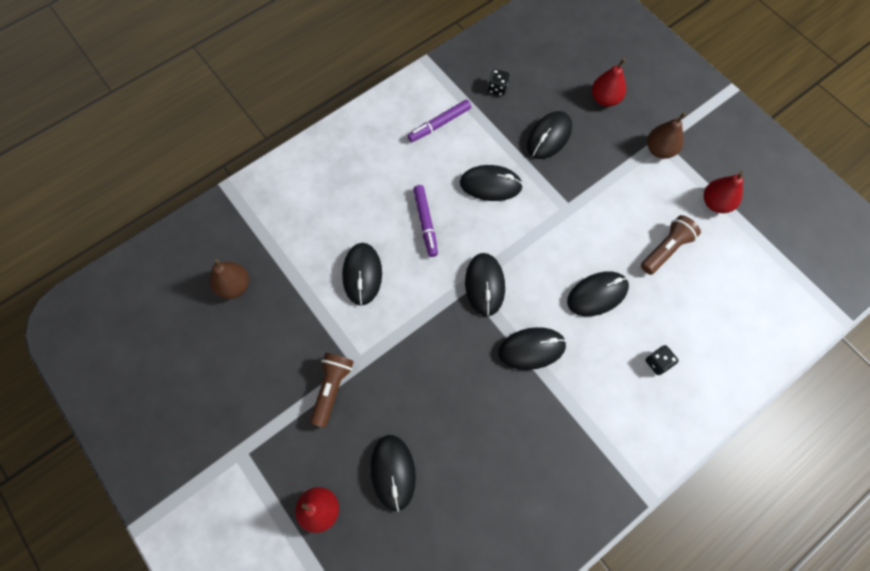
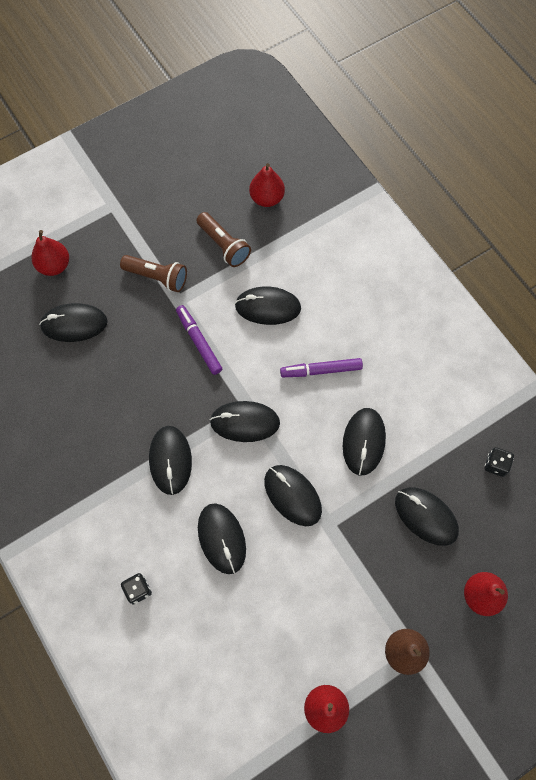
camera: 95 degrees right, 0 degrees up
brown pear [210,259,249,299] -> red pear [249,163,285,207]
purple marker [408,100,471,142] -> purple marker moved to [176,305,222,375]
brown flashlight [641,215,701,275] -> brown flashlight moved to [196,212,251,267]
none -> black mouse [264,465,322,526]

